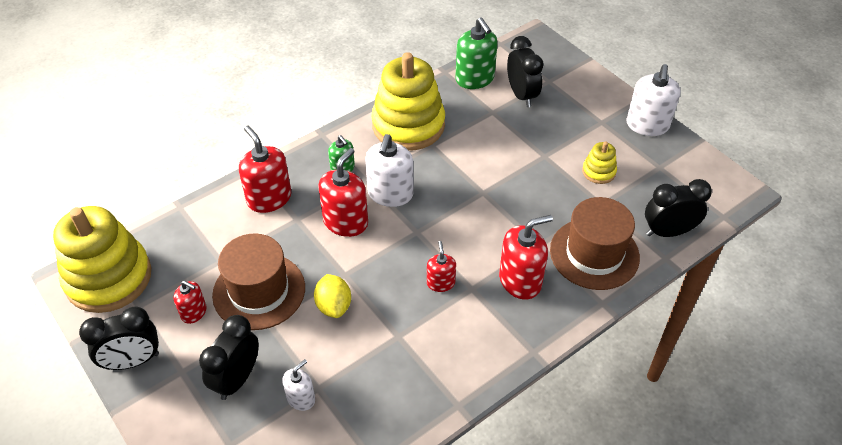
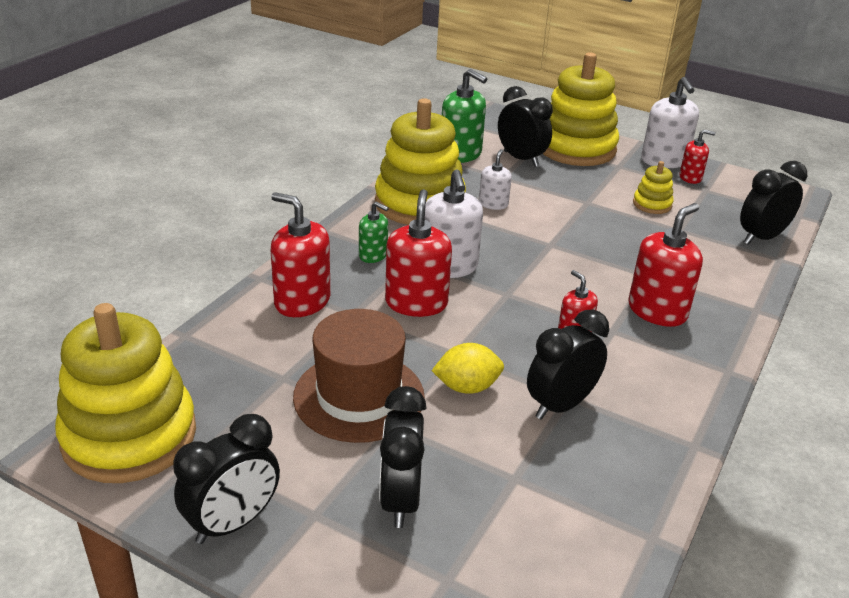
camera: 25 degrees left, 15 degrees down
red soap dispenser [174,281,207,324] -> red soap dispenser moved to [679,130,716,184]
white soap dispenser [282,359,315,411] -> white soap dispenser moved to [479,149,512,210]
yellow lemon [314,274,351,318] -> yellow lemon turned 60 degrees counterclockwise [432,343,504,394]
brown hat [550,197,640,290] -> none
none -> black clock [527,309,609,420]
none -> yellow stacking toy [543,52,619,166]

